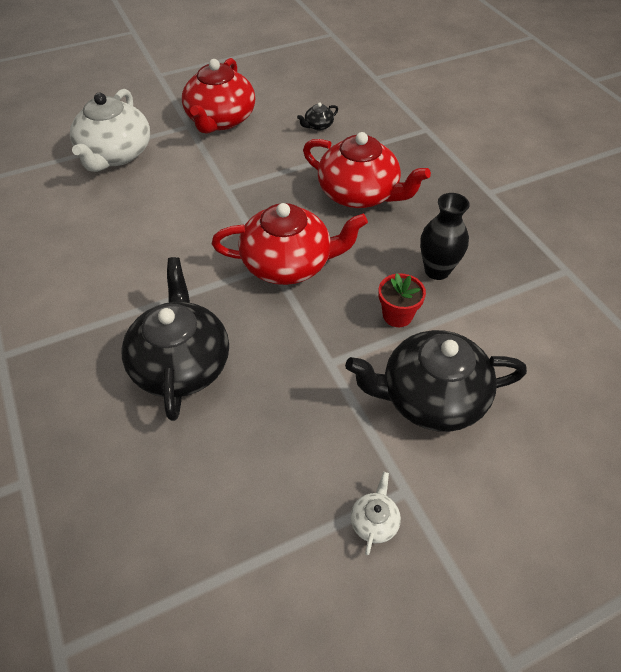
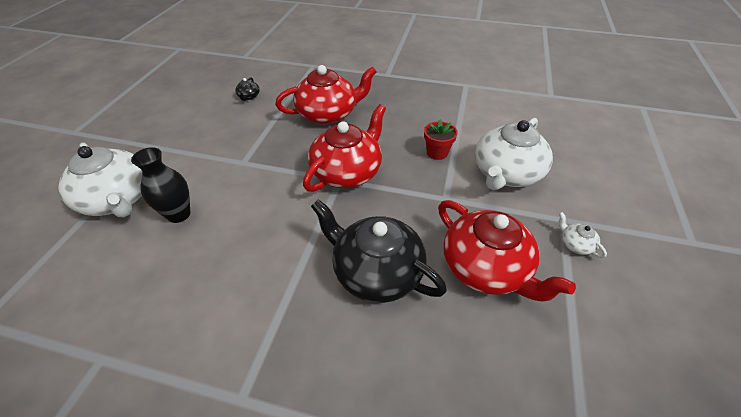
camera: 50 degrees left, 5 degrees down
red teapot [182,58,255,134] -> red teapot moved to [438,200,576,302]
black teapot [345,330,527,432] -> white teapot [475,118,553,190]
black vase [420,193,470,280] -> black vase moved to [131,147,190,223]

